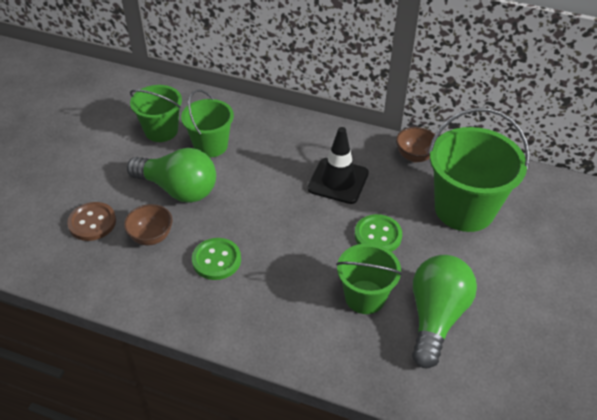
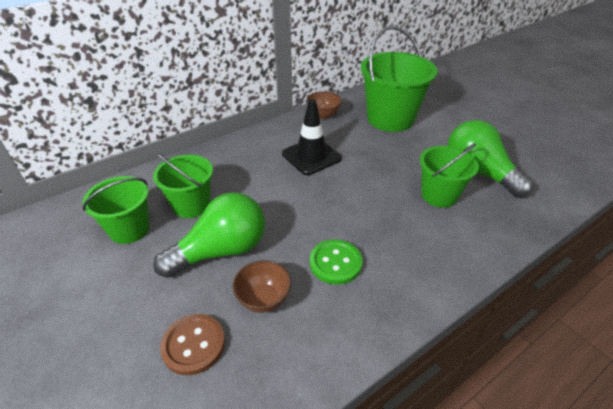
camera: 55 degrees left, 5 degrees down
green button [355,214,402,252] -> none

